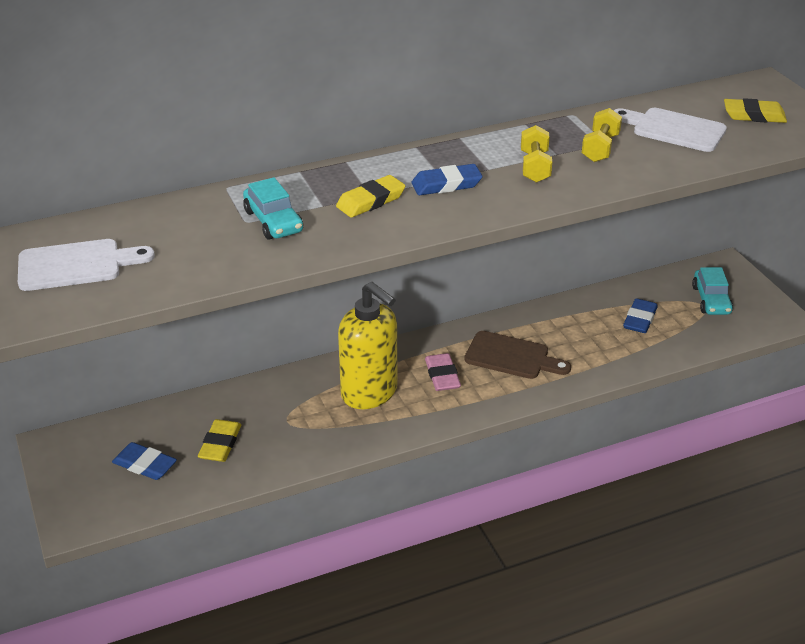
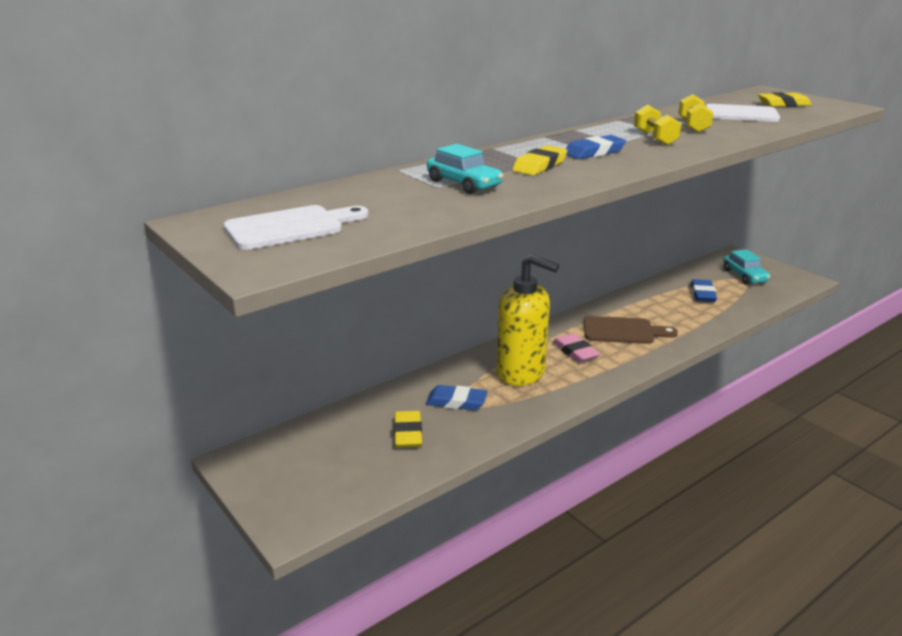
camera: 15 degrees left, 10 degrees down
blue eraser [112,442,177,480] -> blue eraser moved to [426,385,488,410]

